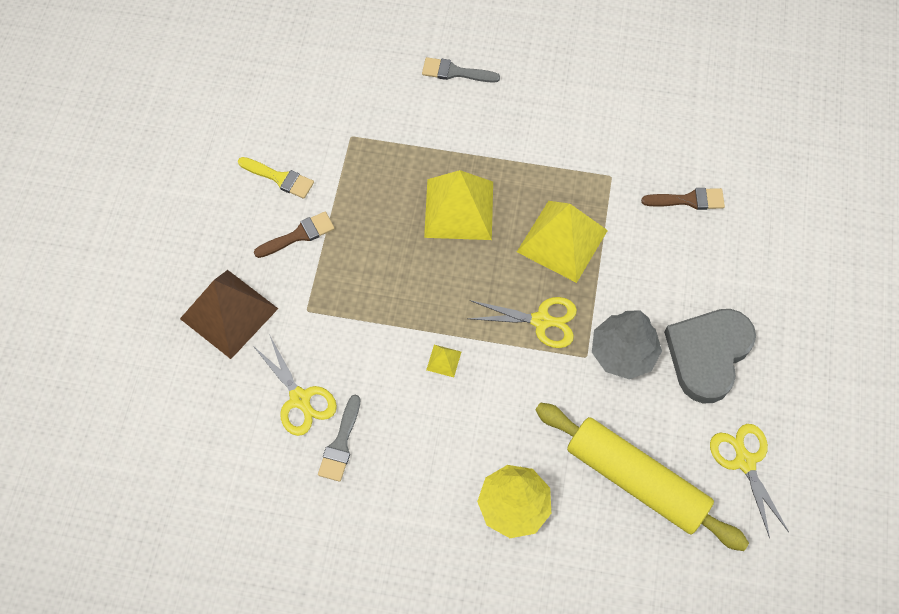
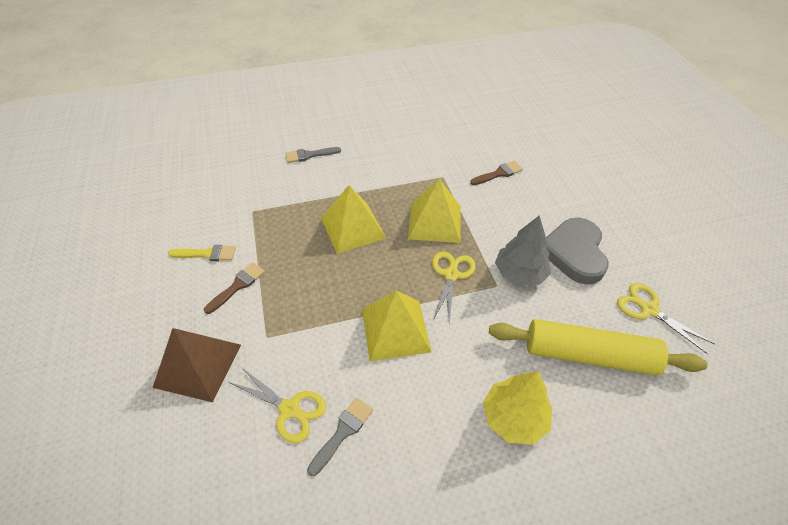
camera: 25 degrees left, 15 degrees down
grey brush [318,395,361,482] -> grey brush turned 135 degrees counterclockwise [307,397,373,476]
yellow pyramid [426,345,461,377] -> yellow pyramid [362,290,432,361], size x2.47
yellow scissors [467,297,577,348] -> yellow scissors turned 60 degrees counterclockwise [432,251,476,323]

